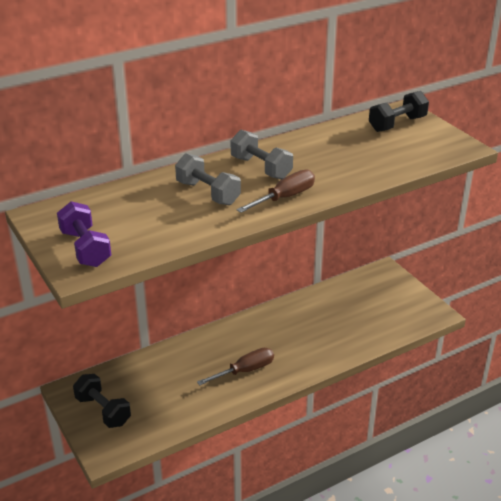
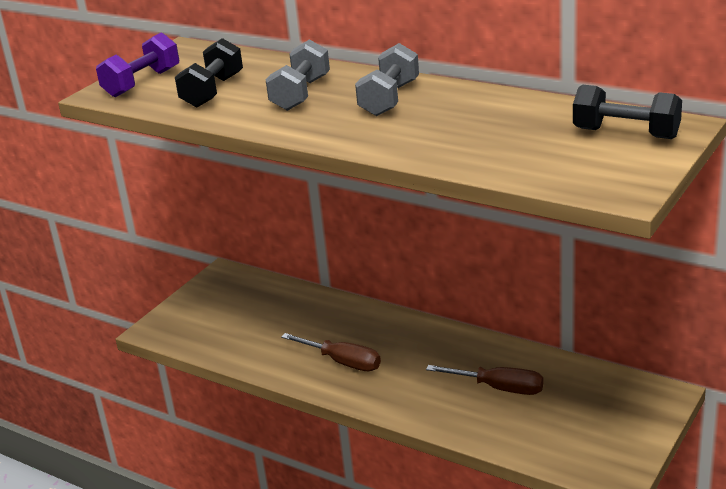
camera: 65 degrees right, 5 degrees down
black dumbbell [73,374,131,428] -> black dumbbell moved to [175,38,243,108]
brown screwdriver [237,169,315,213] -> brown screwdriver moved to [426,365,544,395]

